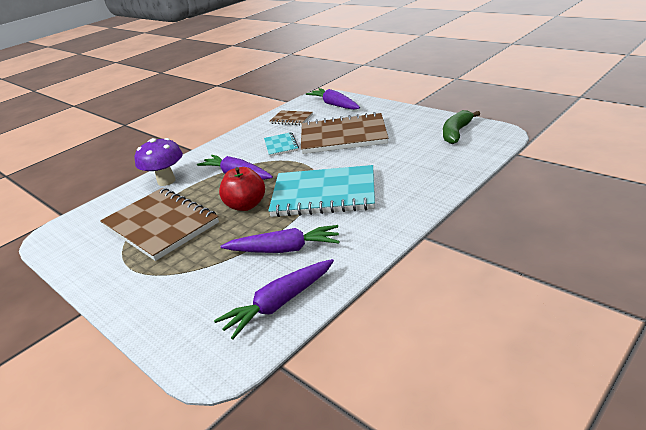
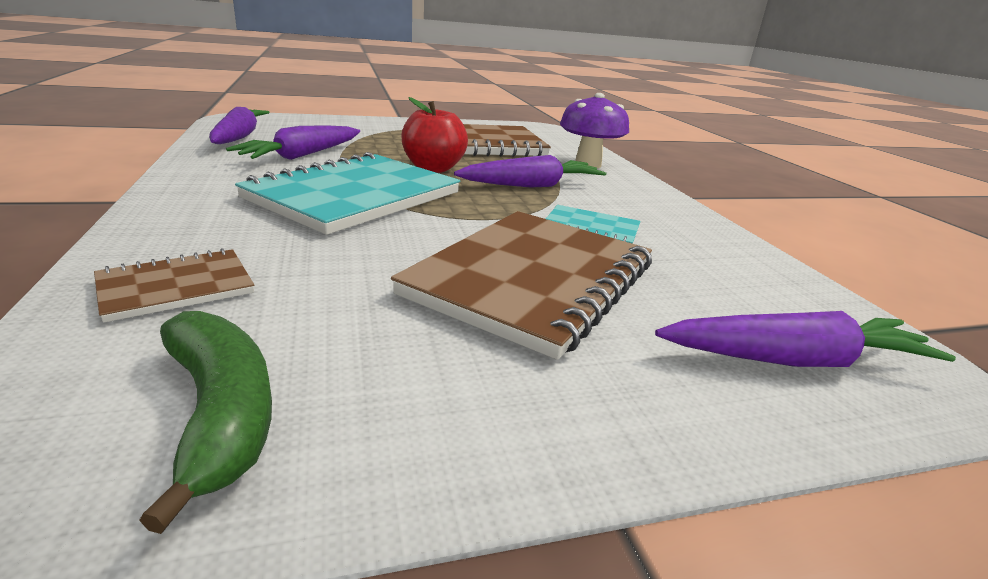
camera: 115 degrees right, 5 degrees down
brown notebook [270,111,313,125] -> brown notebook moved to [94,248,254,323]

